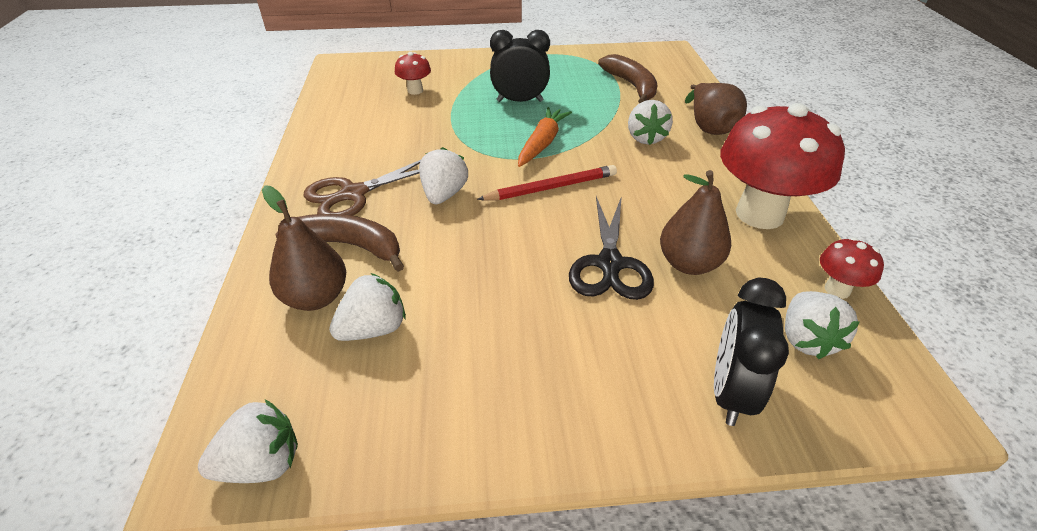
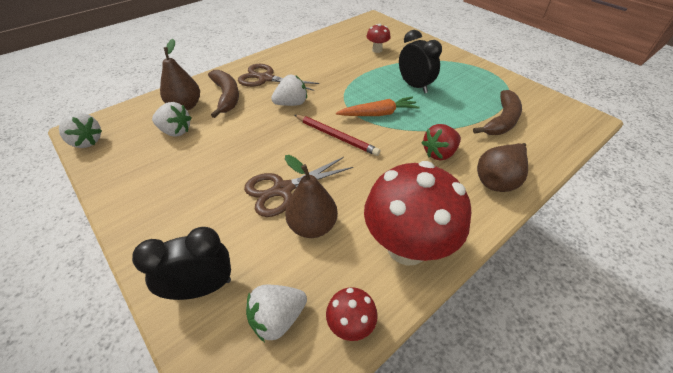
camera: 55 degrees right, 5 degrees up
black scissors [569,196,654,300] -> brown scissors [244,157,353,217]
white strawberry [628,100,673,145] -> red strawberry [422,124,461,160]

